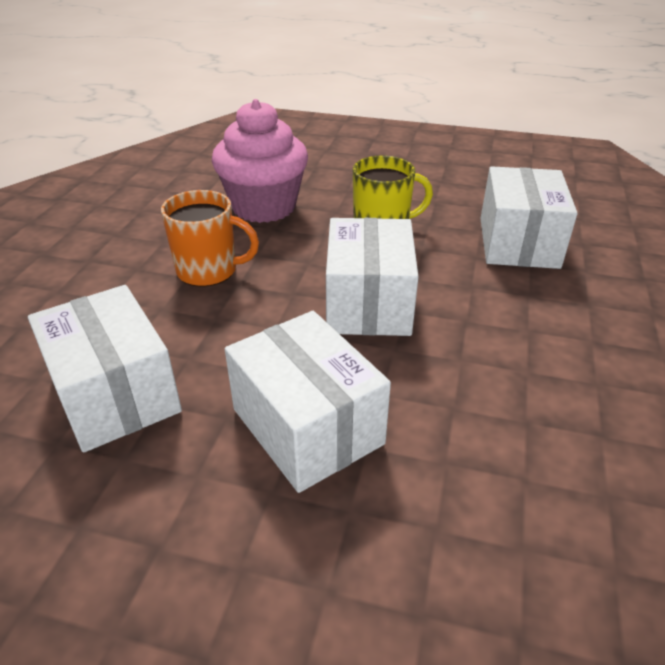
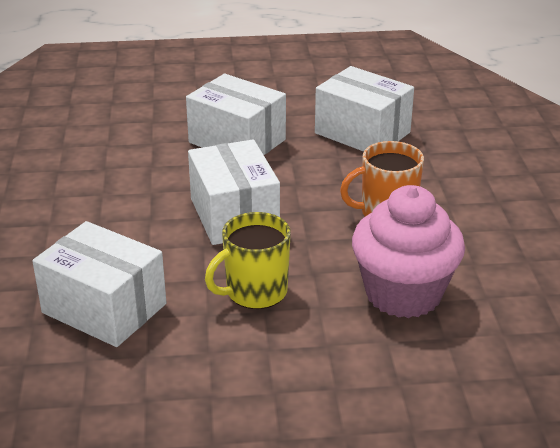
camera: 160 degrees right, 5 degrees down
white box [480,166,578,269] -> white box turned 45 degrees counterclockwise [32,221,167,347]

